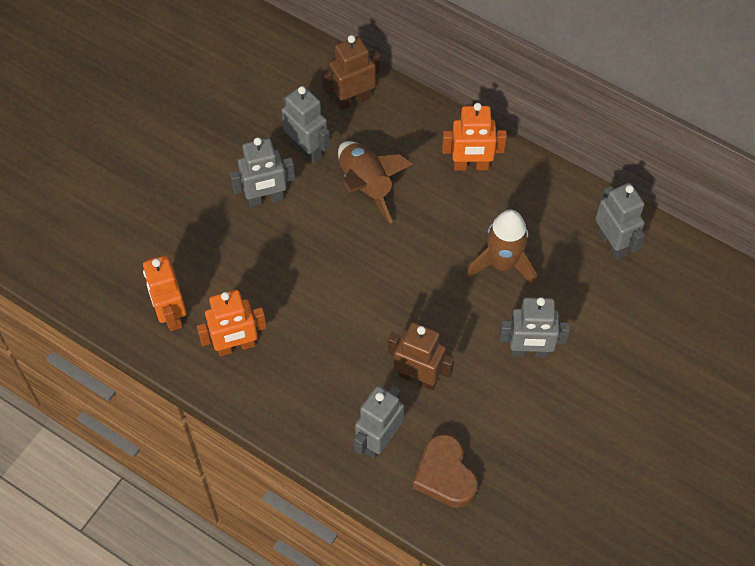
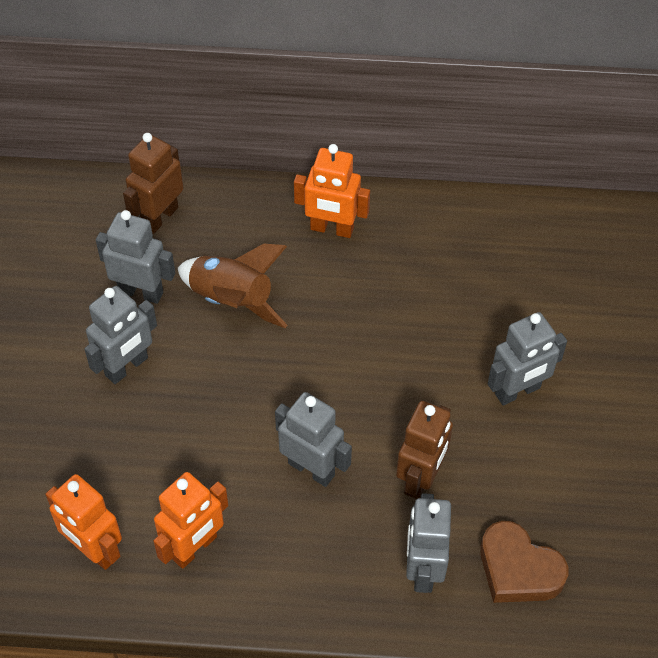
camera: 30 degrees left, 5 degrees down
brown robot [388,322,454,390] -> brown robot turned 120 degrees clockwise [396,401,453,499]
orange robot [442,103,507,171] -> orange robot turned 45 degrees clockwise [294,144,370,238]
brown rocket [466,209,537,287] -> none
grey robot [595,183,645,260] -> grey robot moved to [275,392,352,487]

